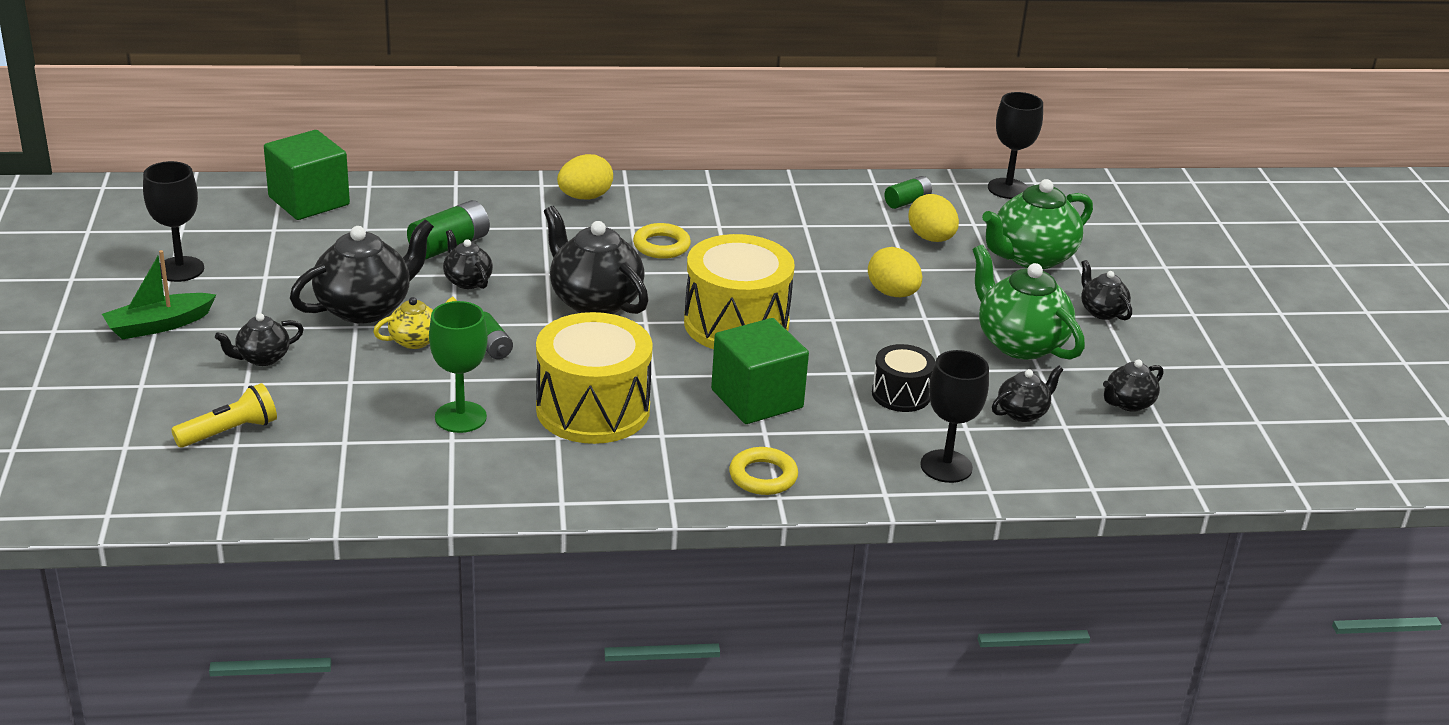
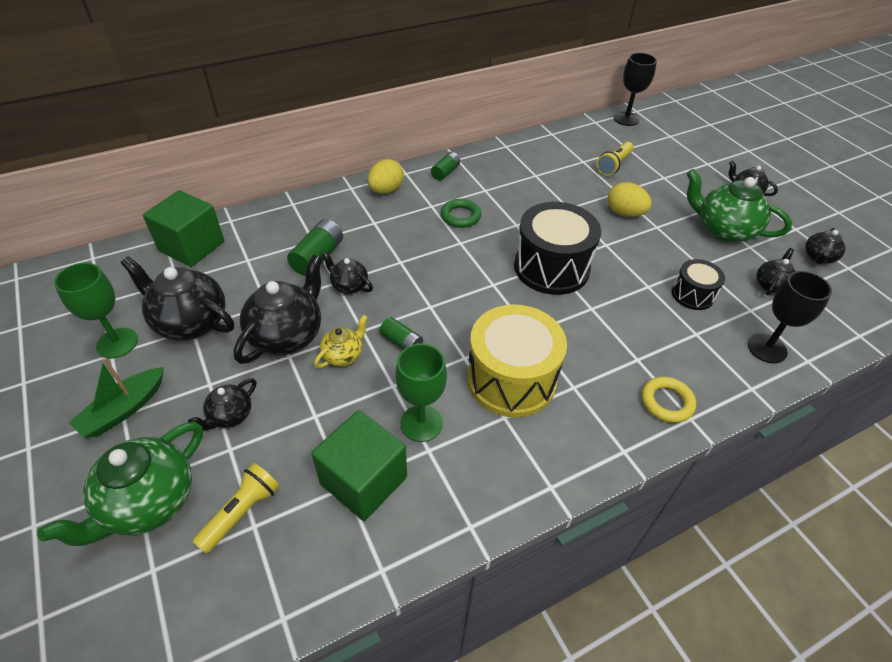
camera: 20 degrees left, 15 degrees up
black goblet [143,161,204,282] -> green goblet [54,263,138,358]
black teapot [544,206,649,314] -> black teapot moved to [121,256,234,341]
yellow ring [633,223,691,259] -> green ring [441,199,481,228]
yellow drum [684,234,795,350] -> black drum [514,202,601,295]
green cube [711,318,809,424] -> green cube moved to [311,410,407,521]
green battery [884,176,932,209] -> green battery moved to [431,152,460,181]
yellow egg [909,194,959,242] -> yellow flashlight [596,142,634,176]
green teapot [982,179,1093,269] -> green teapot moved to [37,422,203,546]

